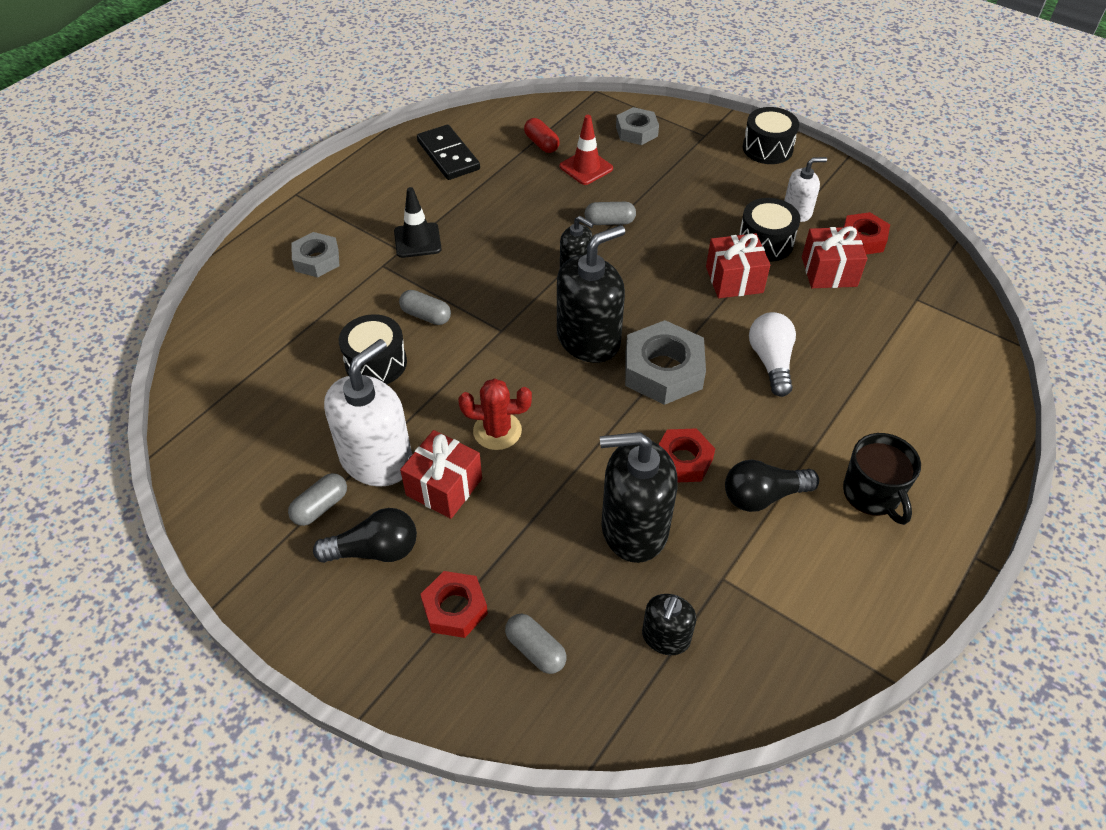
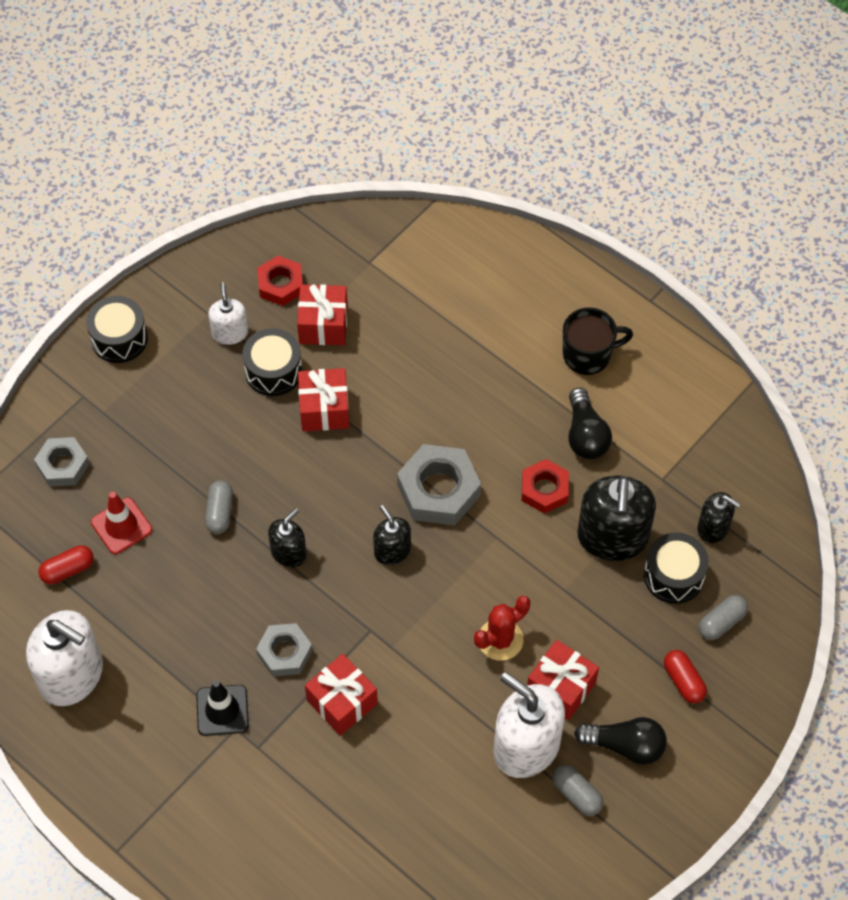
camera: 85 degrees left, 10 degrees up
grey nut [291,232,339,277] -> grey nut moved to [256,623,313,676]
black light bulb [313,508,417,563] -> black light bulb turned 105 degrees clockwise [574,717,667,765]
black drum [339,314,407,384] -> black drum moved to [644,533,709,604]
grey capsule [399,290,451,325] -> red gift [305,654,378,736]
black domino [417,125,480,180] -> white soap dispenser [26,610,103,706]
red nut [420,571,488,638] -> red capsule [664,650,707,703]
red cactus [458,379,532,450] -> red cactus turned 45 degrees clockwise [474,596,530,661]
black soap dispenser [557,225,625,363] -> black soap dispenser [373,505,411,565], size x0.54
white light bulb [749,312,796,397] -> none

